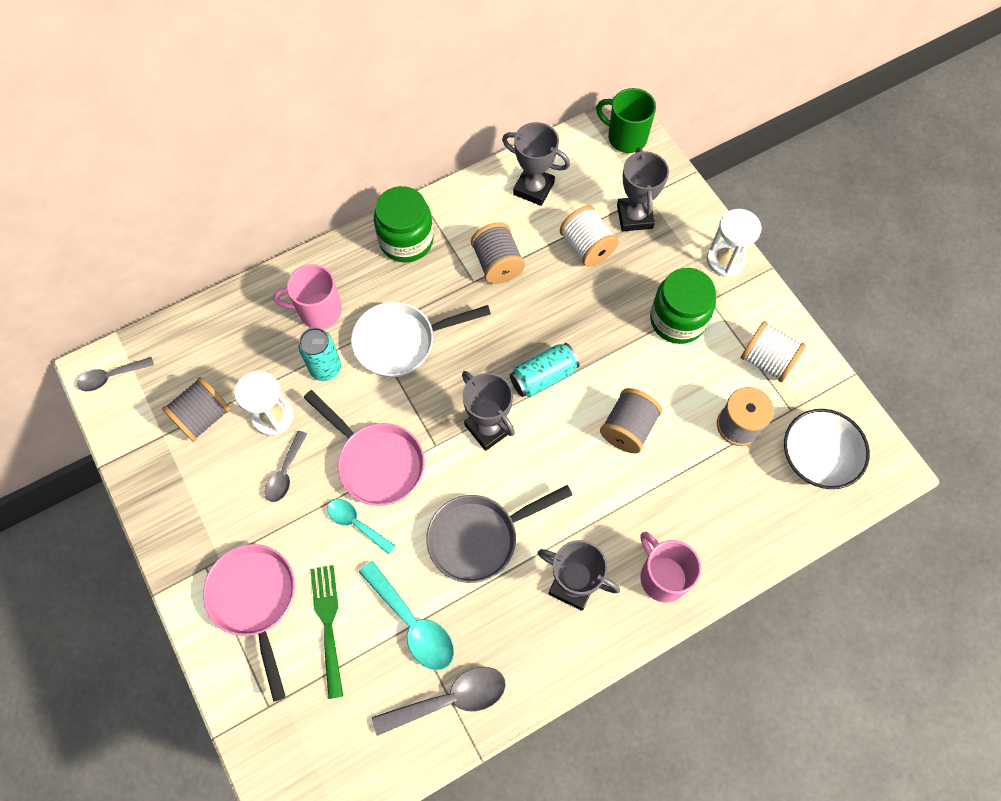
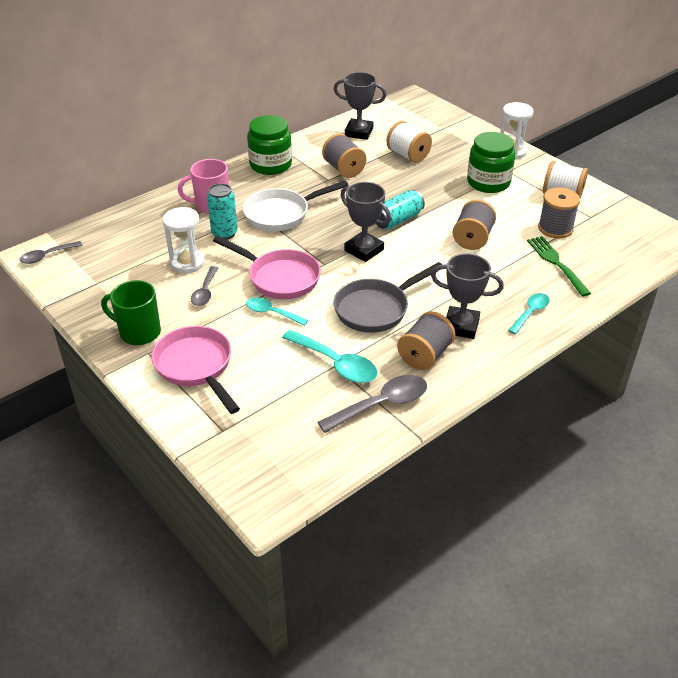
camera: 10 degrees left, 25 degrees down
grey spool [162,377,231,442] -> grey spool moved to [397,311,455,370]
green fork [310,565,343,699] -> green fork moved to [527,236,591,297]
green mug [596,88,656,153] -> green mug moved to [101,280,161,345]
grey trophy [617,147,669,231] -> none
pink mug [640,532,702,603] -> turquoise spoon [508,293,550,334]
white bowl [784,409,870,489] -> none

